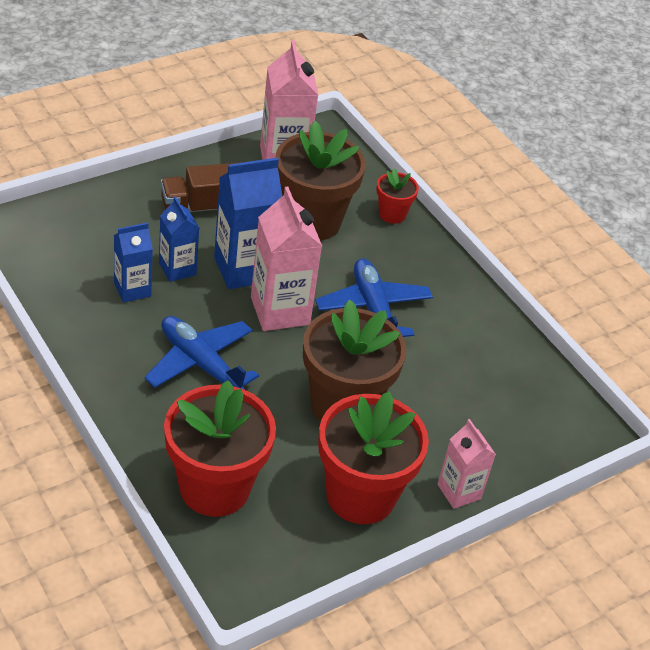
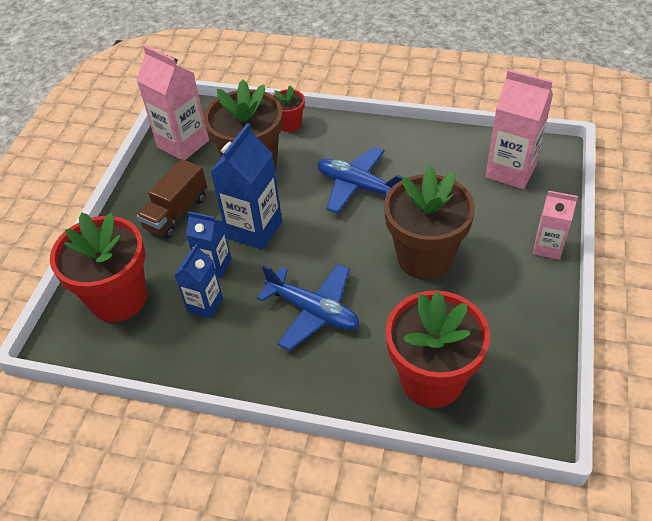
camera: 35 degrees left, 5 degrees up
blue plane [145,316,259,390] -> blue plane turned 150 degrees counterclockwise [257,264,360,351]
pink carton [251,187,322,331] -> pink carton moved to [485,69,553,189]
red flower pot [318,391,429,524] -> red flower pot moved to [50,213,147,322]

